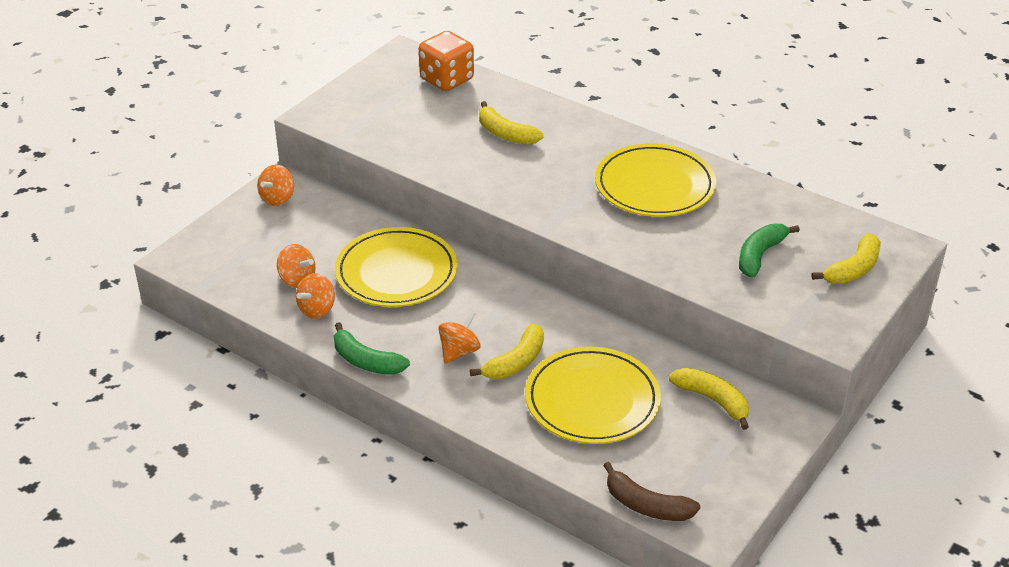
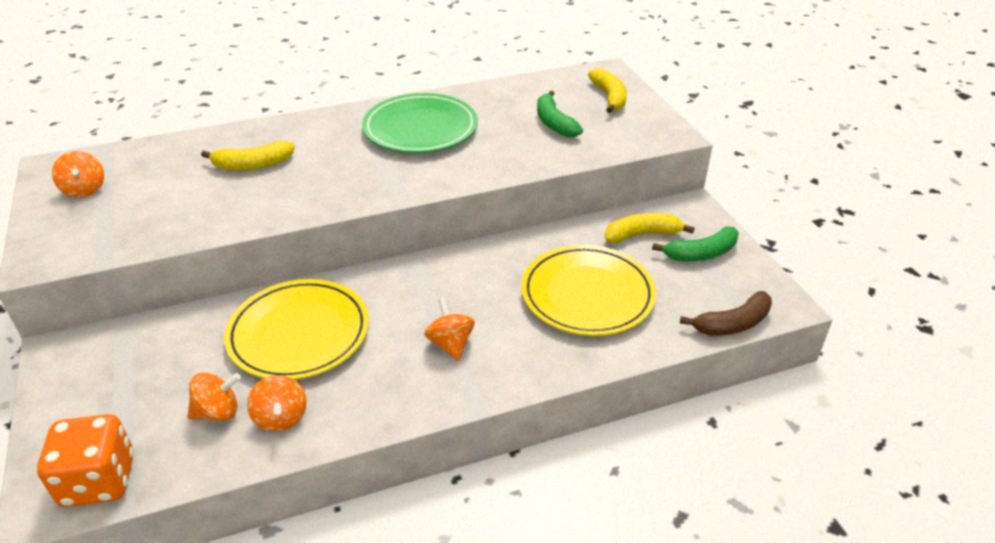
camera: 55 degrees left, 0 degrees up
orange spinning top [257,165,294,206] -> orange spinning top moved to [52,151,104,198]
green banana [334,322,410,375] -> green banana moved to [652,226,739,261]
orange dice [419,31,474,91] -> orange dice moved to [37,414,134,507]
yellow banana [470,323,544,379] -> none
yellow plate [595,143,716,217] -> green plate [362,93,478,153]

